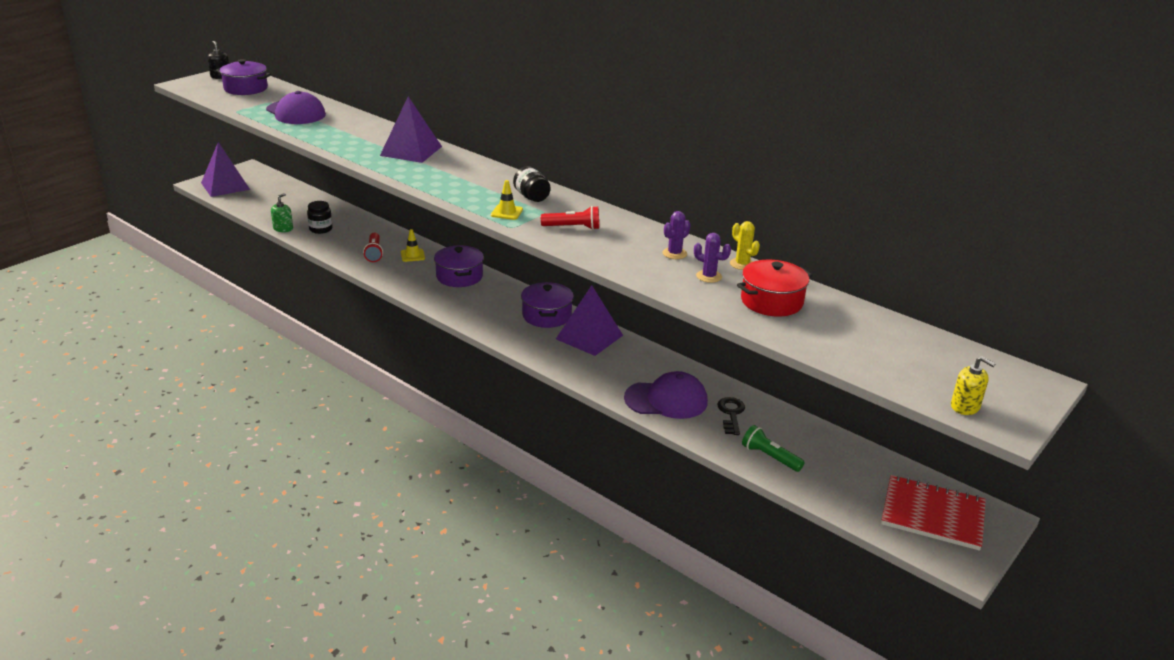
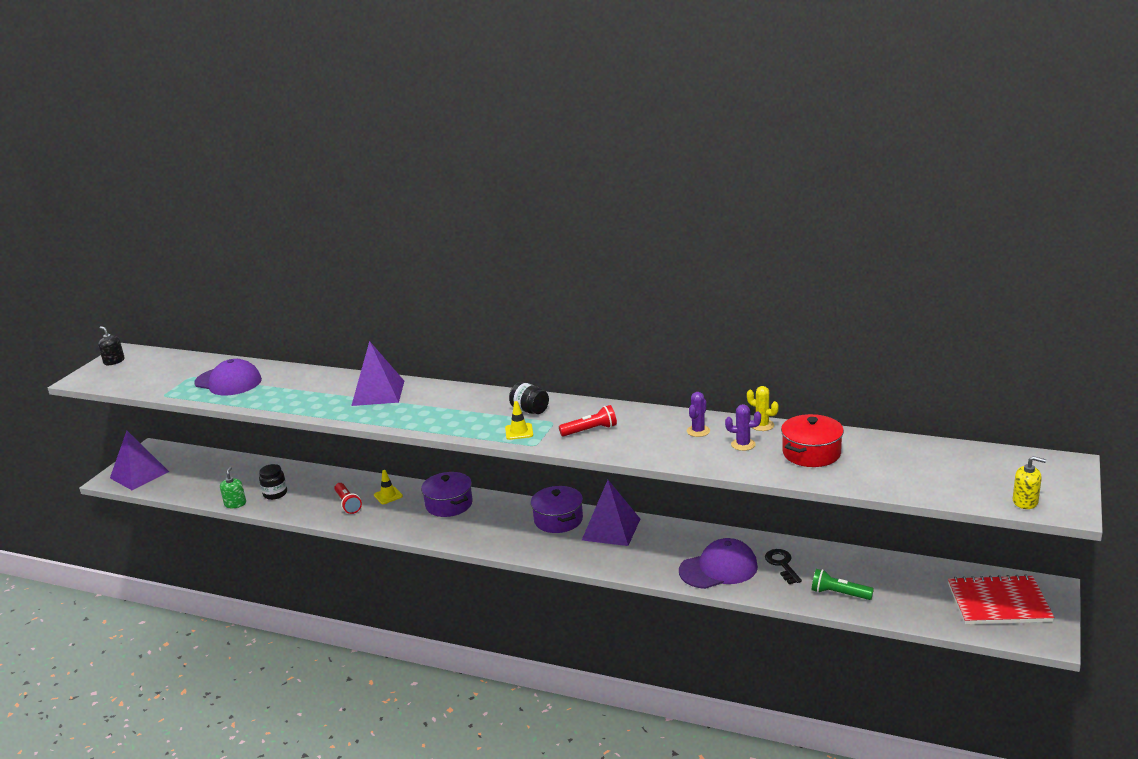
camera: 15 degrees left, 5 degrees down
purple pot [216,59,271,95] -> none

